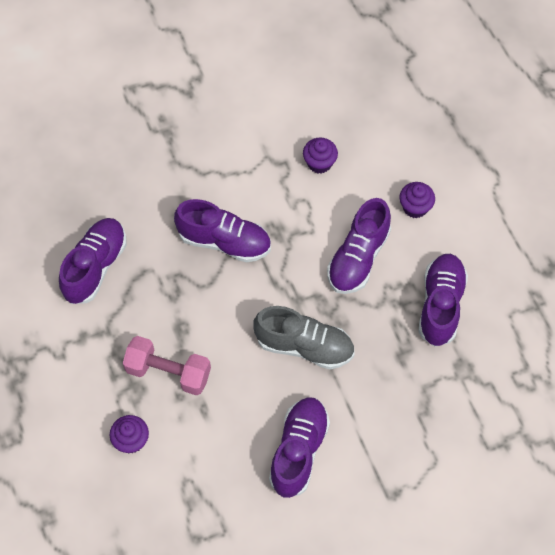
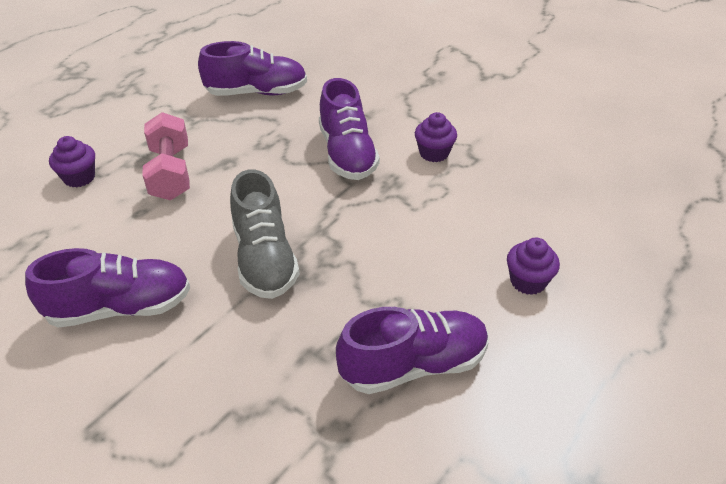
camera: 60 degrees right, 20 degrees down
purple cupcake [303,138,338,174] -> purple cupcake moved to [415,112,457,162]
purple shoe [327,198,391,294] -> none

